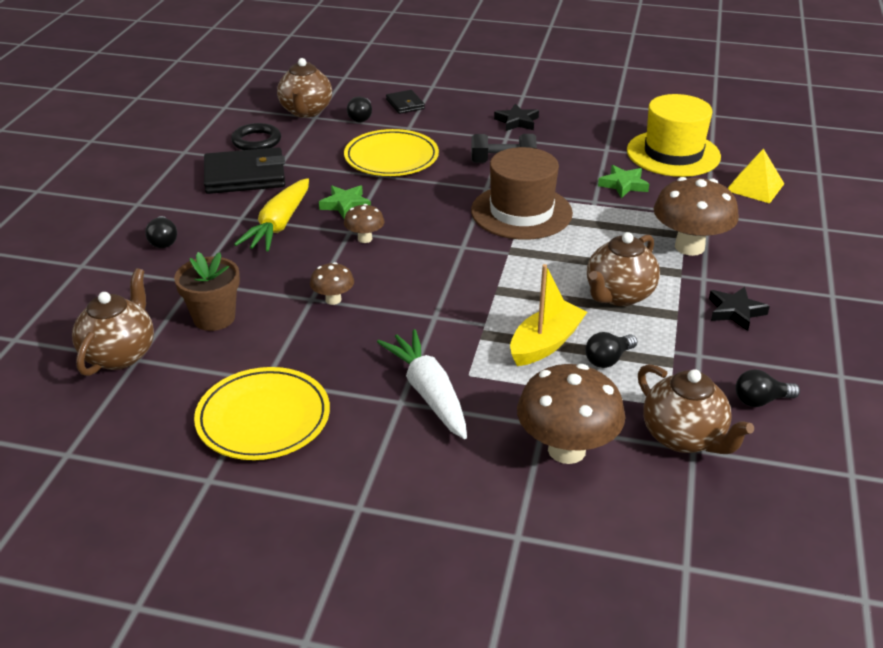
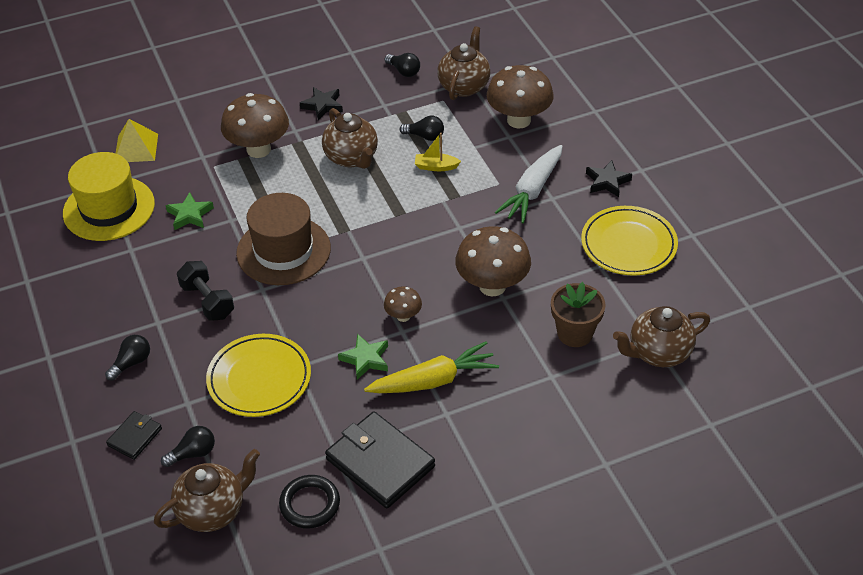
camera: 125 degrees left, 10 degrees up
black light bulb [145,216,177,248] -> black light bulb moved to [105,335,150,381]
brown mushroom [310,262,354,305] -> brown mushroom [455,226,531,296], size x2.00
black star [494,104,539,131] -> black star moved to [586,160,632,197]
yellow boat [510,264,587,366] -> yellow boat [415,133,461,171], size x0.60
brown teapot [587,232,660,306] -> brown teapot turned 60 degrees clockwise [322,108,378,169]

